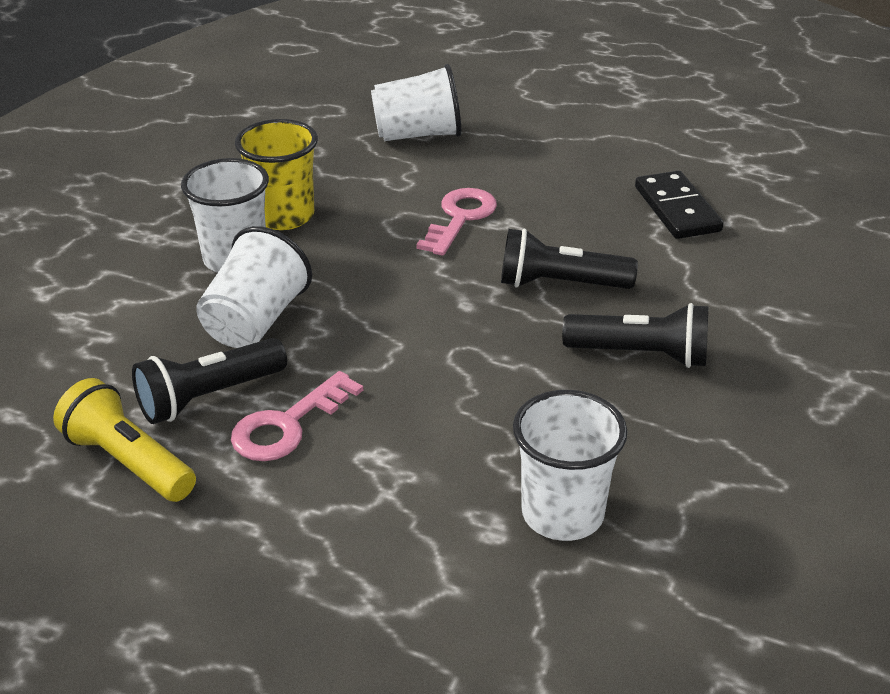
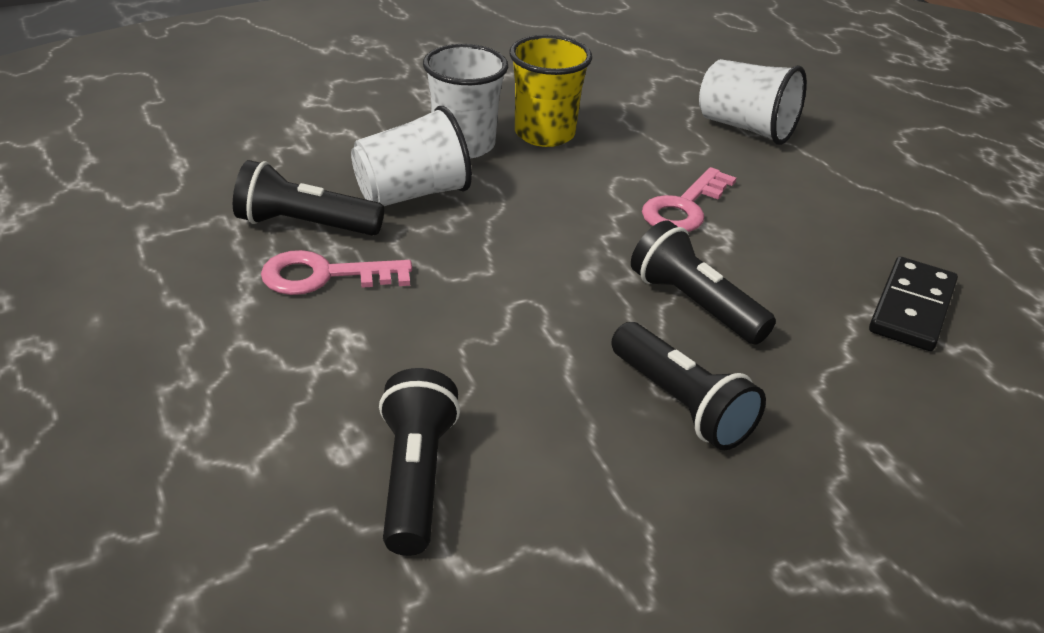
camera: 40 degrees right, 0 degrees up
yellow flashlight [53,378,196,502] -> none
pink key [416,188,497,256] -> pink key turned 150 degrees clockwise [642,167,736,232]
white cup [513,390,628,541] -> black flashlight [379,368,460,556]

